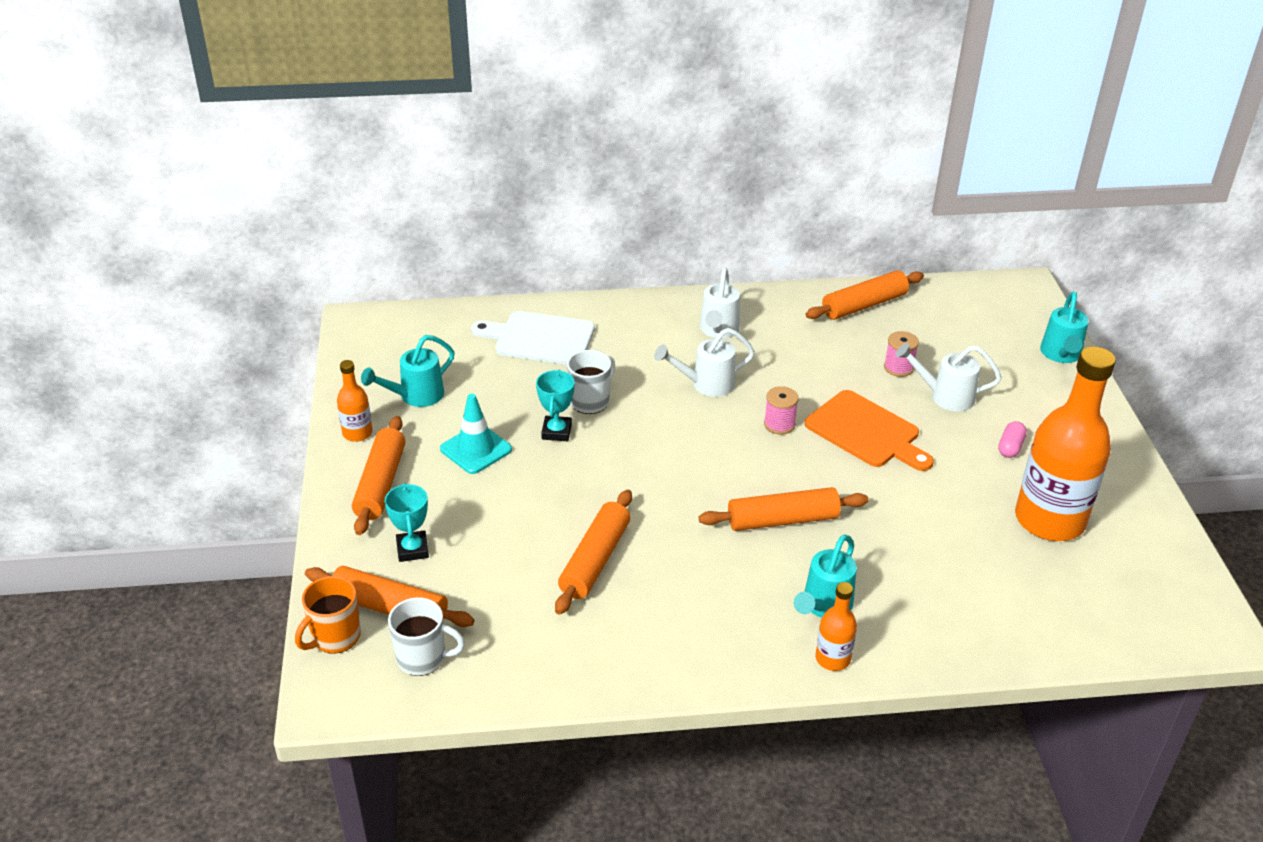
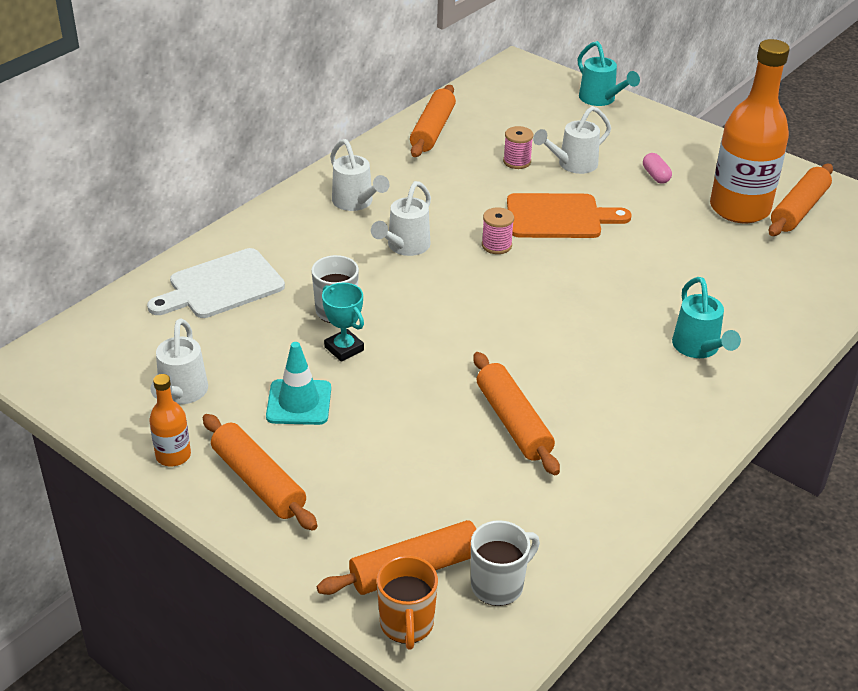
camera: 45 degrees left, 0 degrees up
turquoise watering can [361,335,455,407] -> white watering can [151,318,208,404]
turquoise trophy [385,483,429,562] -> none
orange rolling pin [699,487,869,531] -> orange rolling pin moved to [769,164,833,236]
orange bottle [816,582,857,671] -> none

